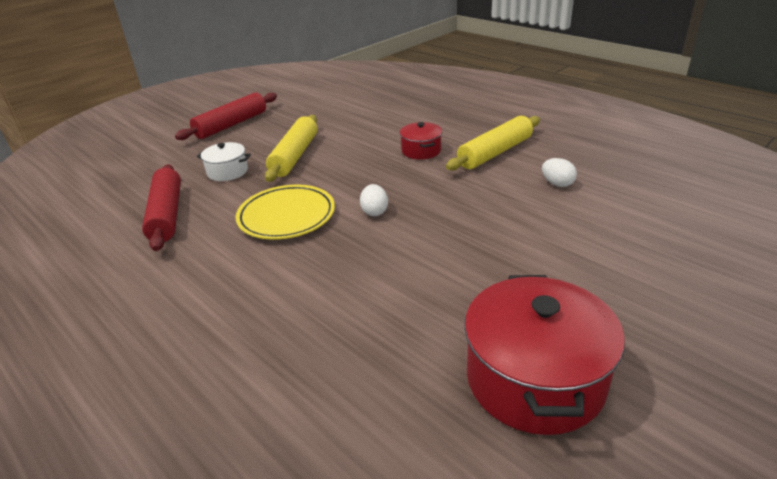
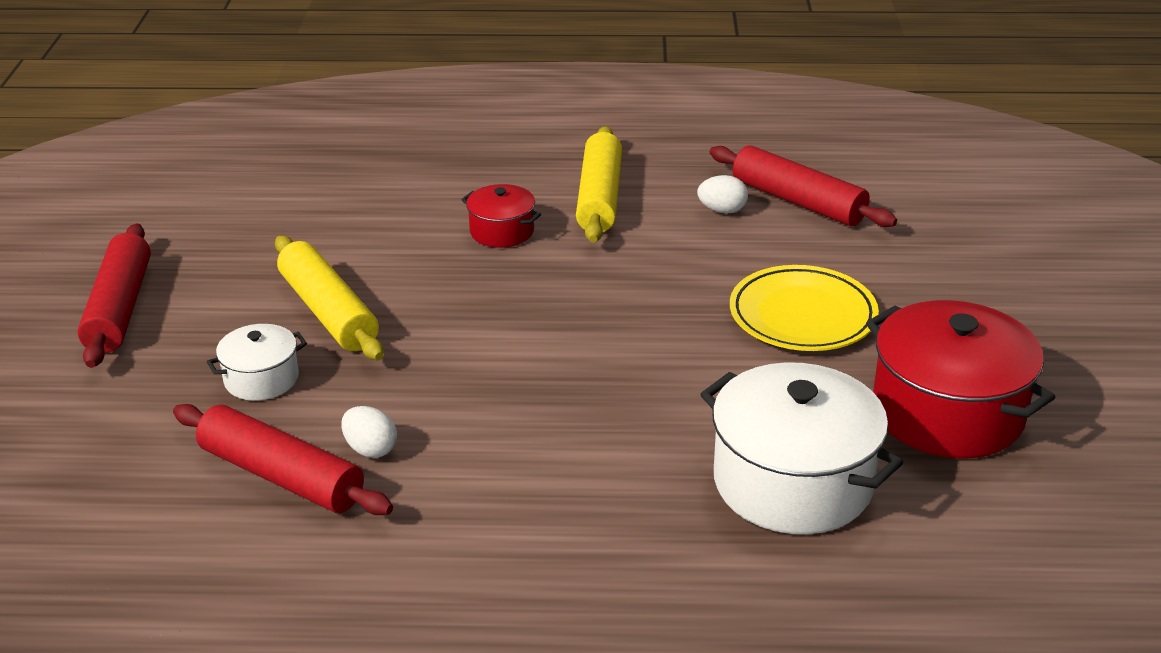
camera: 45 degrees left, 0 degrees up
yellow plate [236,184,335,240] -> yellow plate moved to [730,265,879,351]
white egg [360,184,388,216] -> white egg moved to [341,406,397,458]
none -> white pot [700,362,903,534]
none -> red rolling pin [710,145,897,227]

